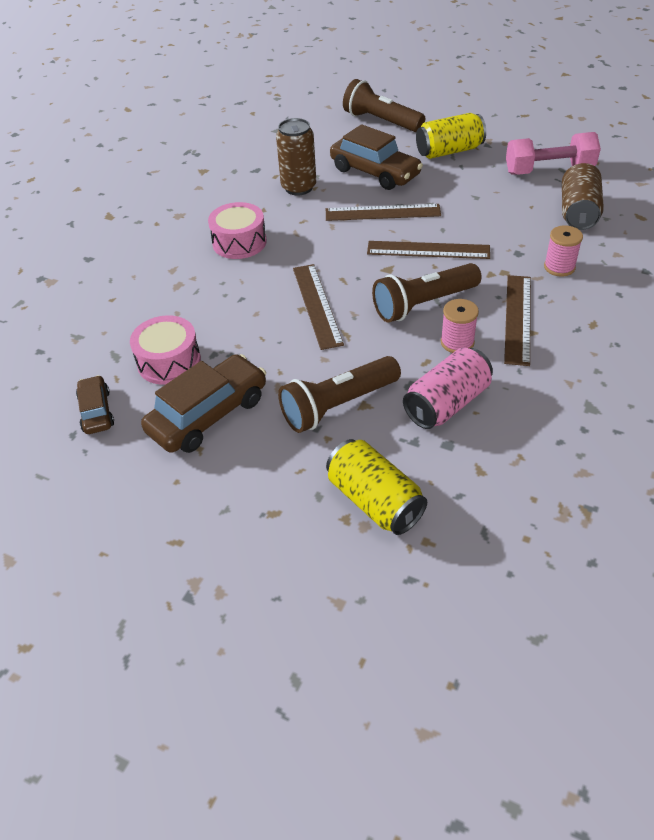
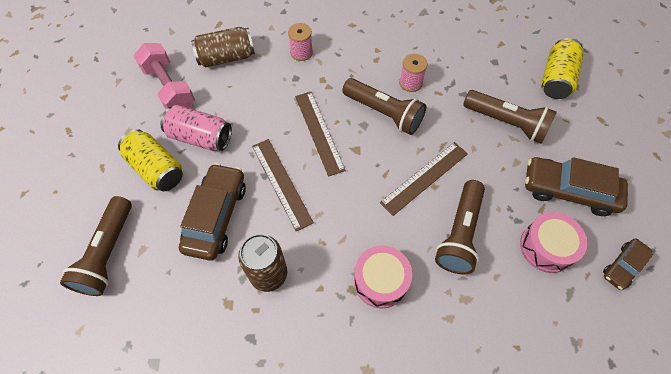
camera: 120 degrees left, 15 degrees up
pink can [403,348,493,429] -> pink can moved to [161,105,232,151]
brown ruler [504,275,531,366] -> none
none -> brown flashlight [435,180,485,274]

